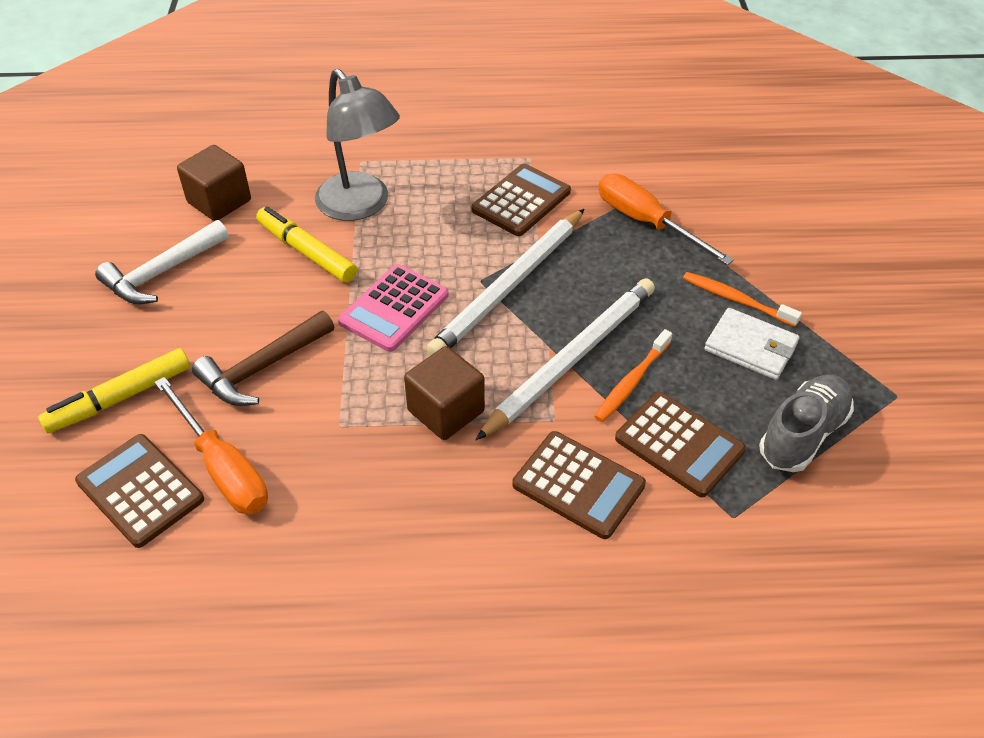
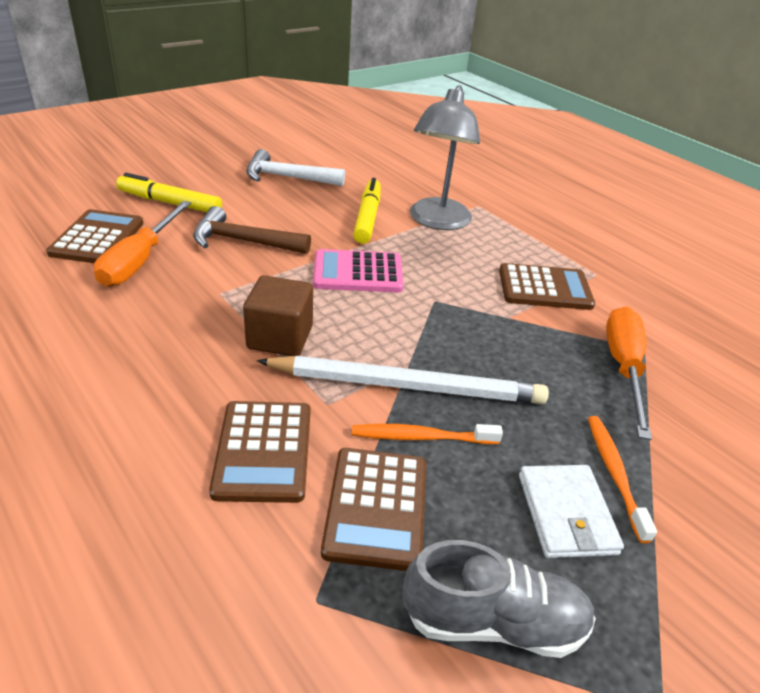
camera: 50 degrees right, 10 degrees down
brown cube [177,145,251,221] -> none
white pencil [426,209,584,356] -> none

